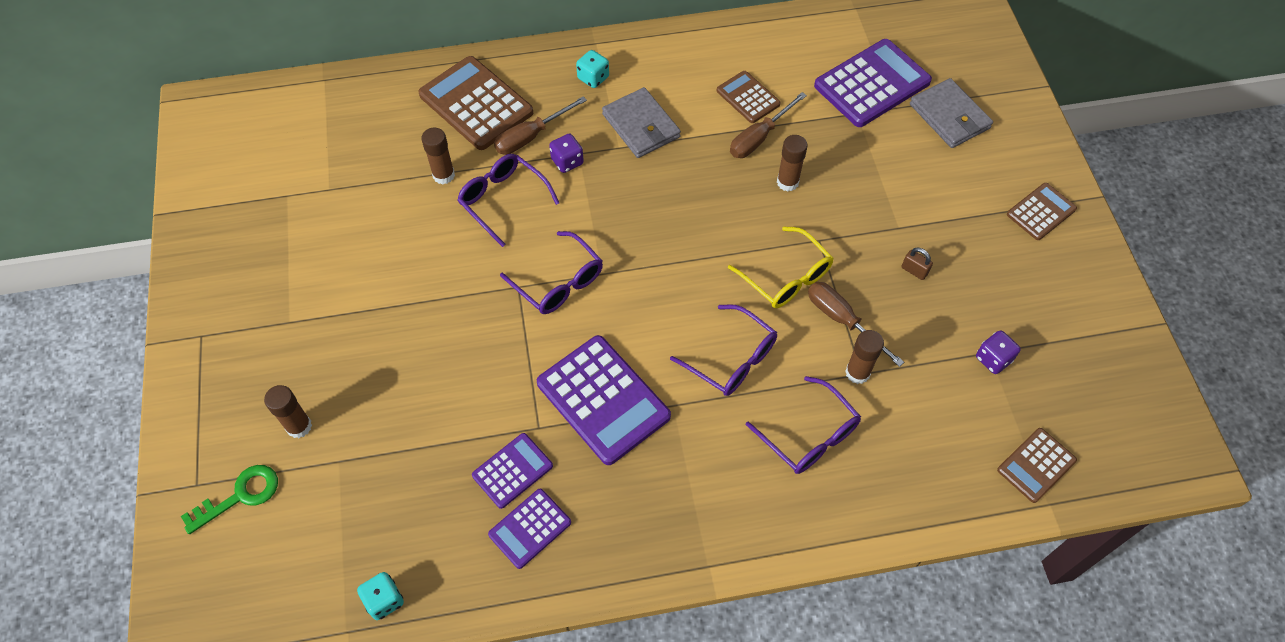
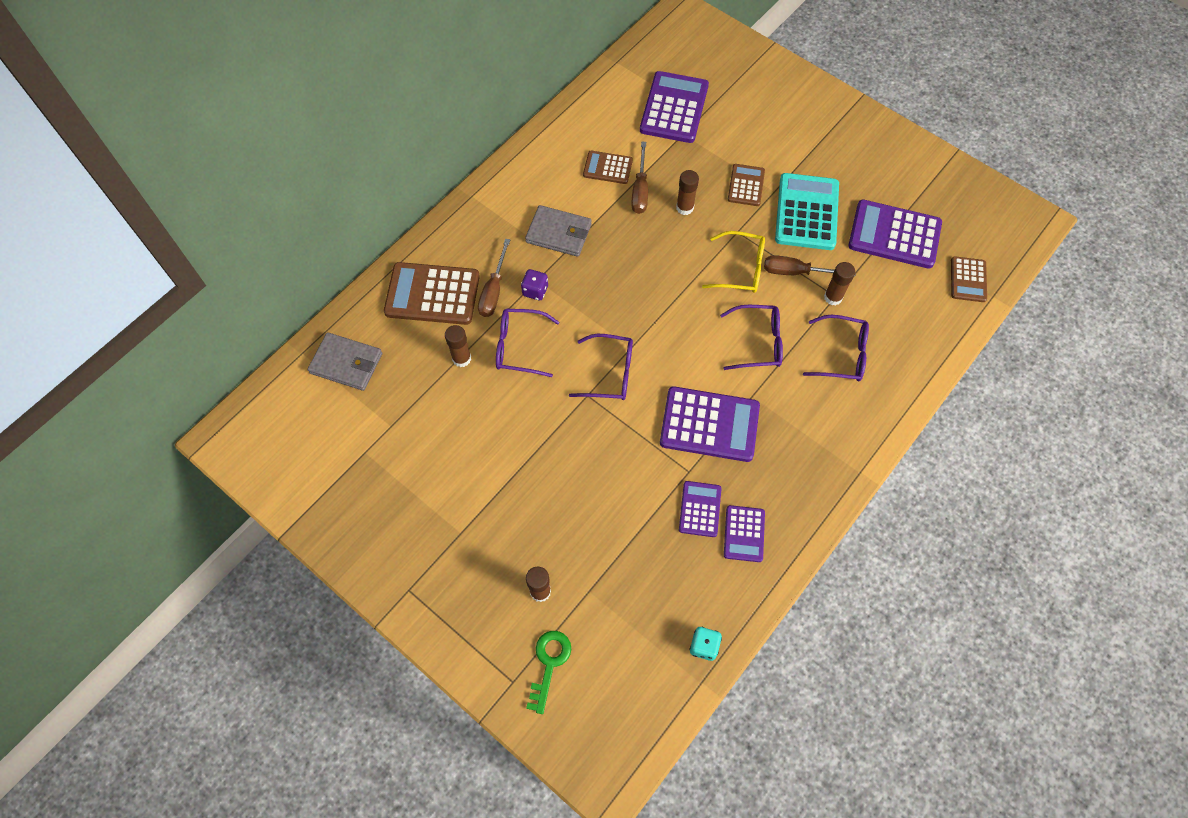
camera: 40 degrees left, 5 degrees up
turquoise dice [576,50,609,88] -> none
brown padlock [902,247,933,280] -> turquoise calculator [775,173,839,250]
grey wallet [910,78,993,148] -> grey wallet moved to [308,332,382,391]
purple dice [976,330,1021,374] -> purple calculator [848,199,942,269]
brown calculator [1007,183,1077,240] -> brown calculator moved to [728,164,765,206]

